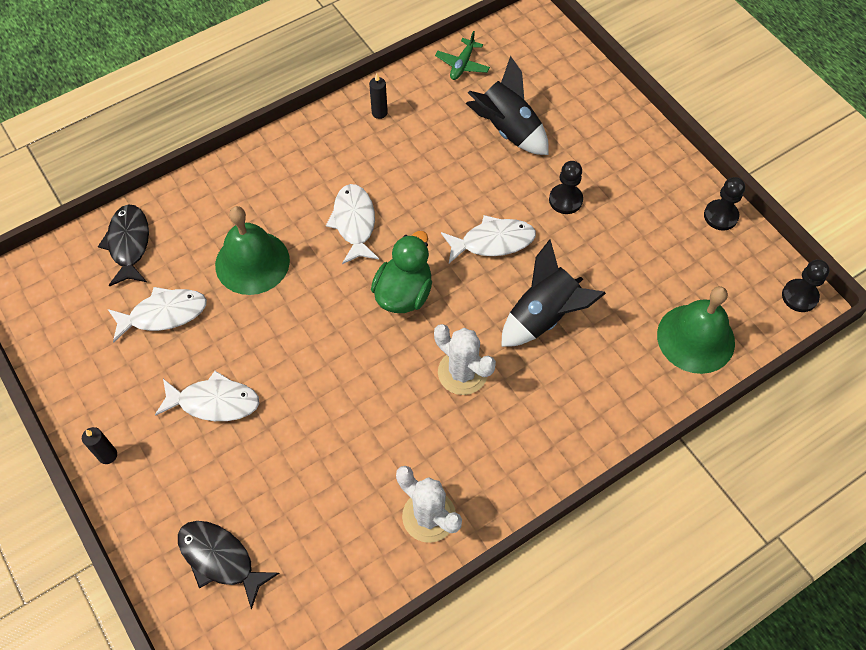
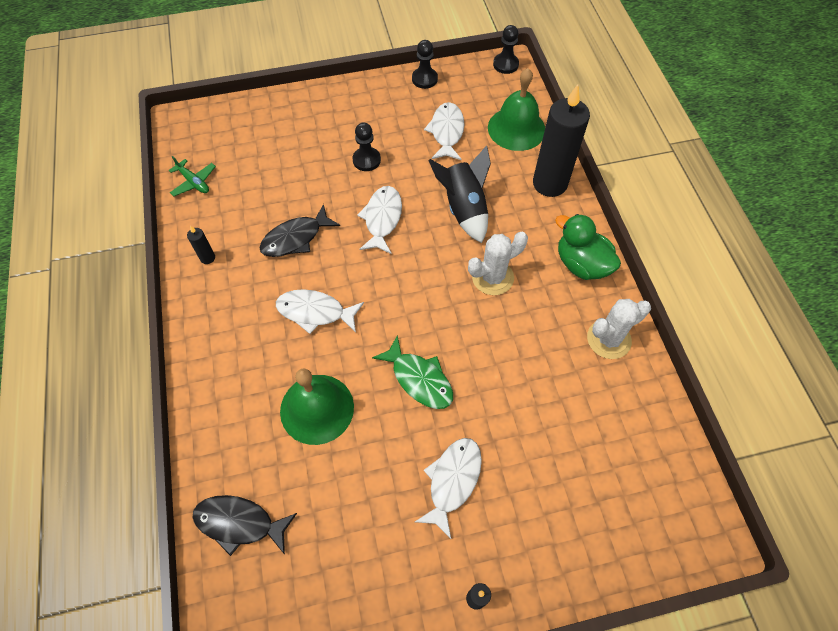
camera: 70 degrees left, 0 degrees up
white fish [108,287,207,342] -> white fish moved to [424,102,464,160]
black fish [178,521,280,610] -> black fish moved to [259,204,340,257]
green duck [371,231,432,313] -> green duck moved to [555,214,621,280]
black rocket [466,56,549,155] -> none
none -> green fish [372,336,453,409]
none -> black candle [533,84,590,197]

